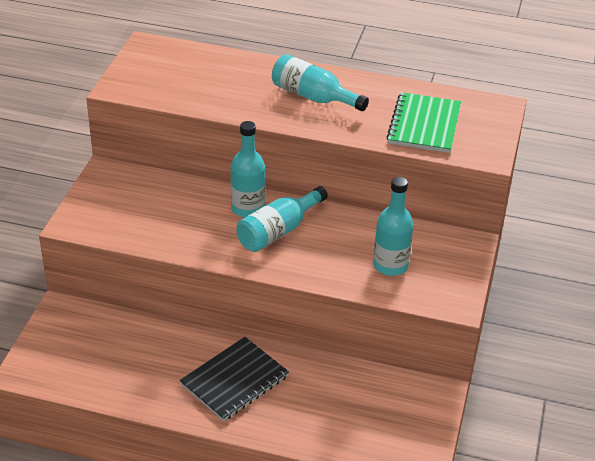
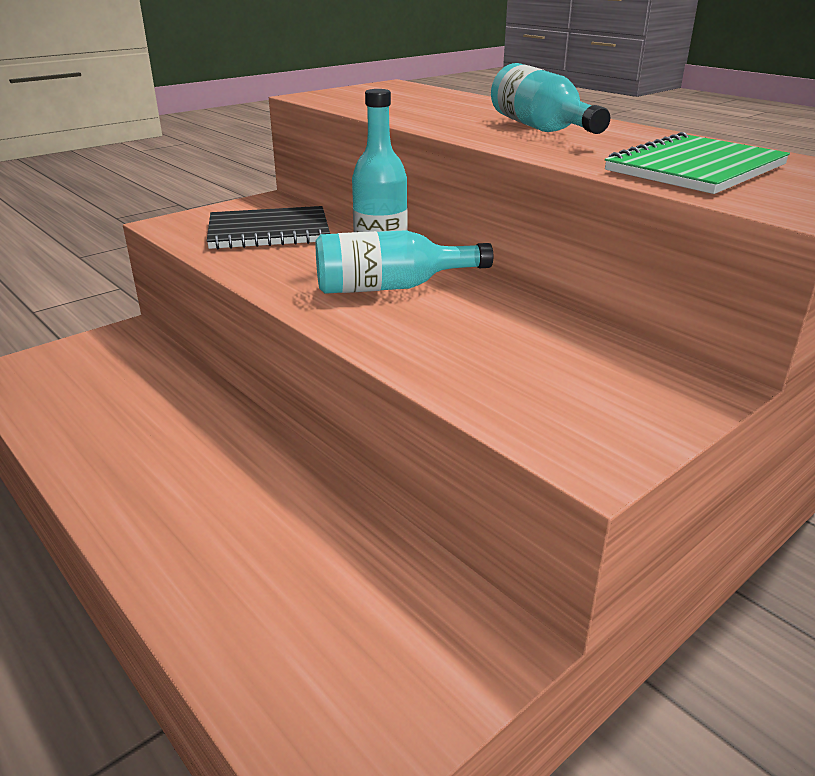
camera: 35 degrees right, 10 degrees down
black notebook [180,337,289,421] -> black notebook moved to [207,206,330,249]
turquoise bottle [373,177,413,276] -> none

